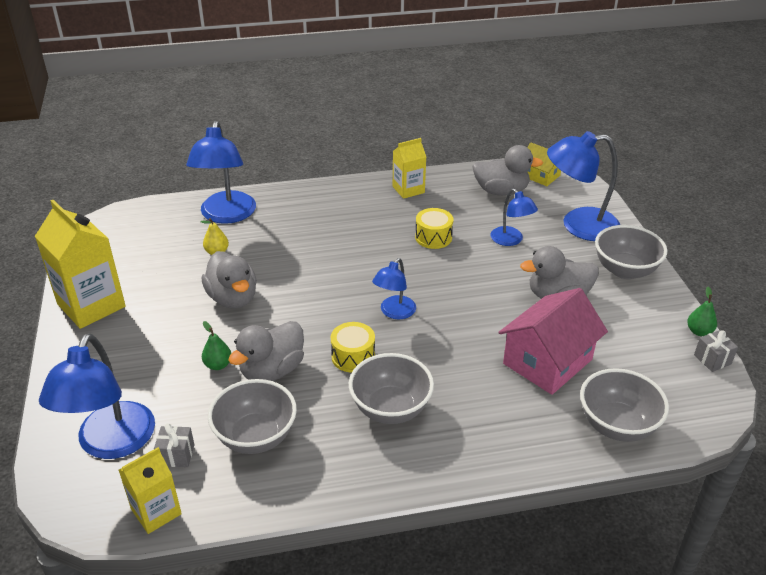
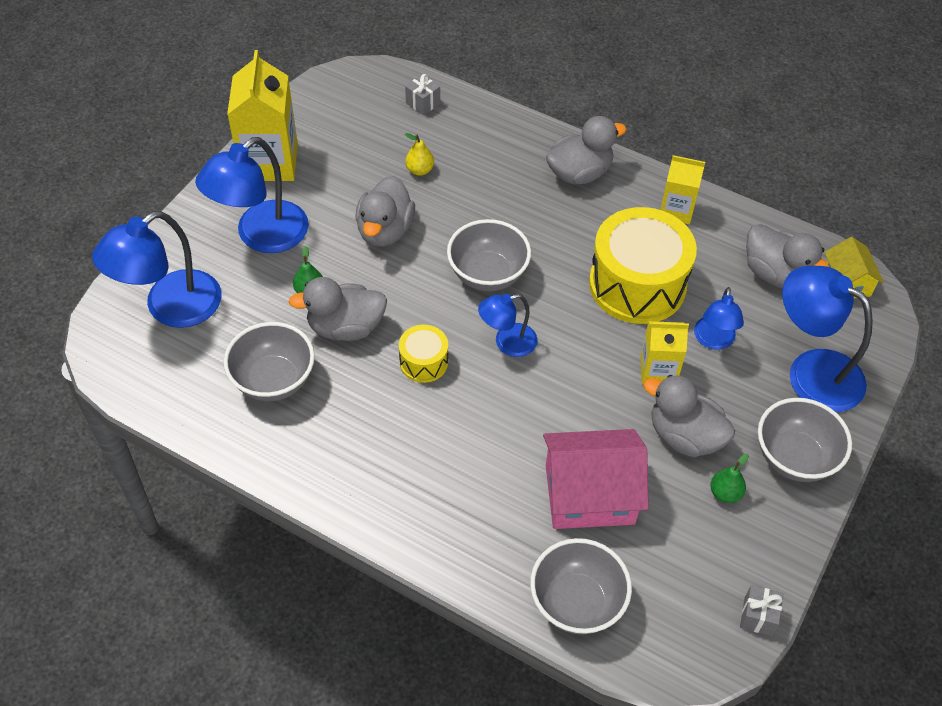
camera: 40 degrees right, 15 degrees up
yellow carton [119,447,182,534] -> yellow carton moved to [640,321,689,384]
grey gift [154,423,194,467] -> grey gift moved to [405,74,440,115]
blue lamp [186,121,256,224] -> blue lamp moved to [195,137,309,253]
grey bowl [349,353,434,424] -> grey bowl moved to [447,219,531,291]
yellow drum [415,208,453,249] -> yellow drum [589,207,697,324], size x2.10
green pear [687,287,717,336] -> green pear moved to [710,453,749,503]
none -> grey duck [546,116,627,185]

